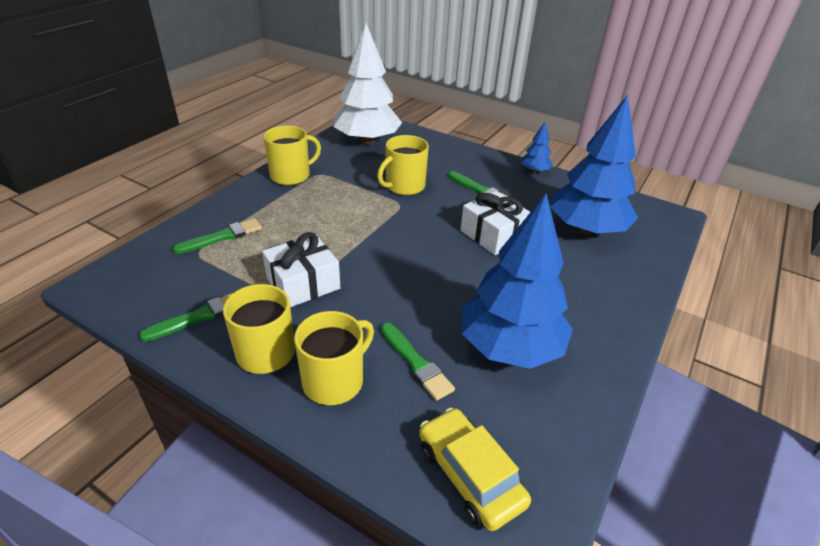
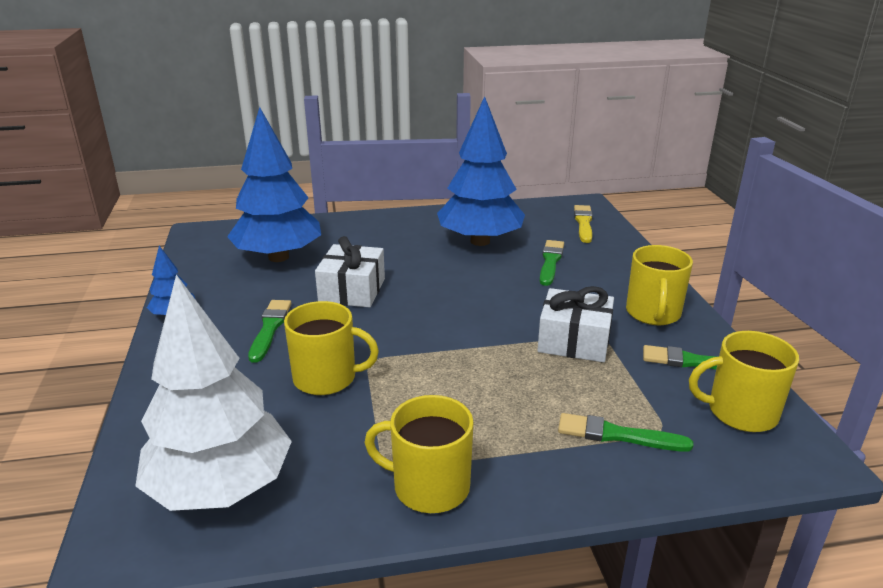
camera: 130 degrees left, 10 degrees down
yellow mug [294,311,374,405] -> yellow mug moved to [689,331,799,432]
yellow car [419,408,531,531] -> yellow brush [574,205,593,243]

